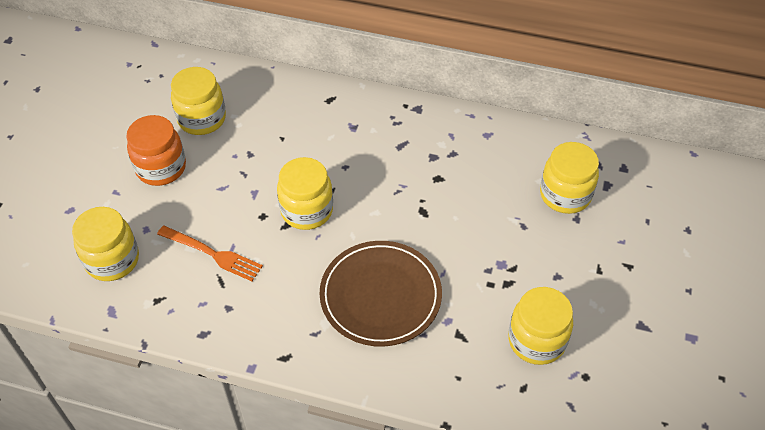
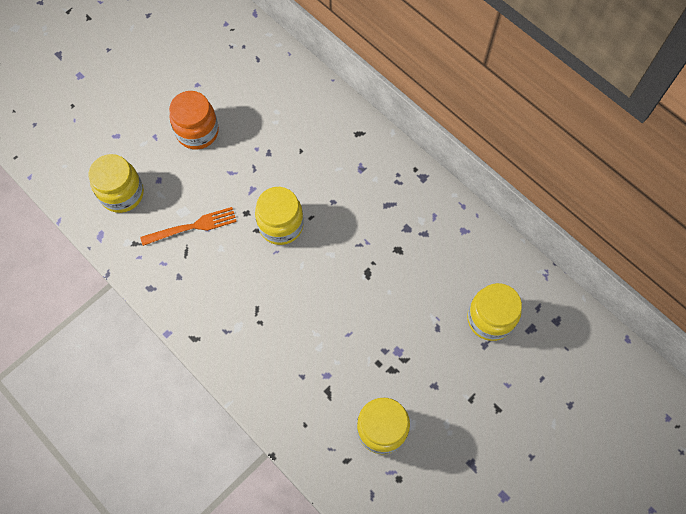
camera: 30 degrees right, 15 degrees up
orange fork [157,226,263,281] -> orange fork turned 75 degrees counterclockwise [140,207,237,246]
yellow jar [171,67,226,135] -> none
brown plate [319,241,442,347] -> none

